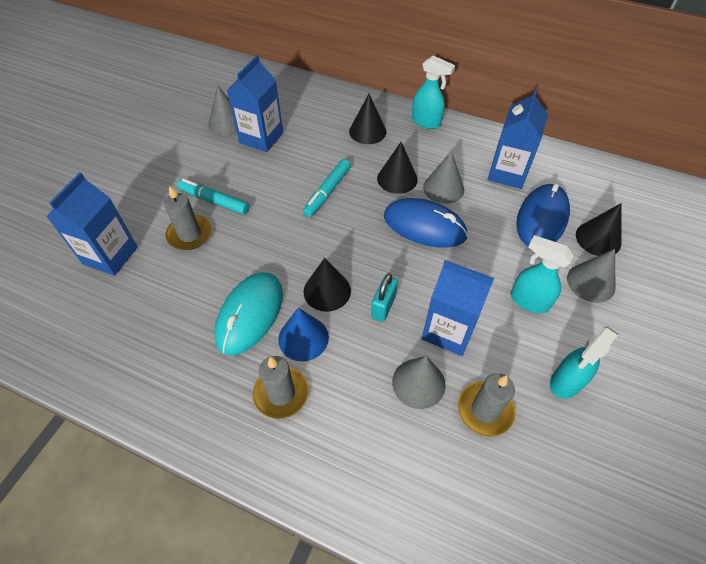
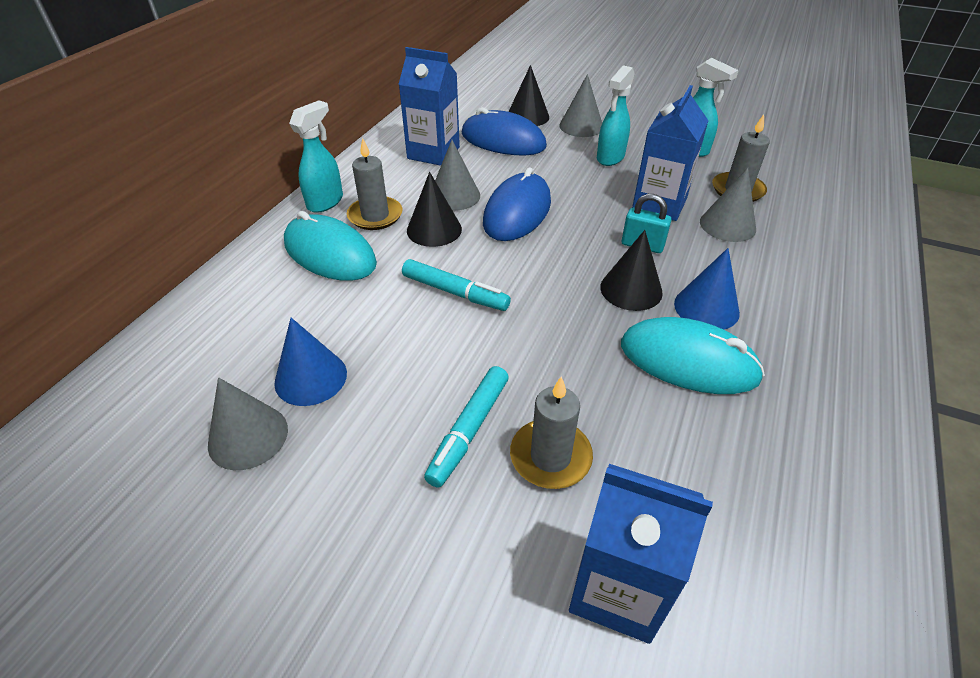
camera: 90 degrees left, 10 degrees down
blue carton [227,55,283,152] -> blue cone [274,318,347,406]
grey candle [253,356,309,419] -> grey candle moved to [347,138,403,230]
black cone [349,94,387,144] -> turquoise mouse [284,211,377,281]

